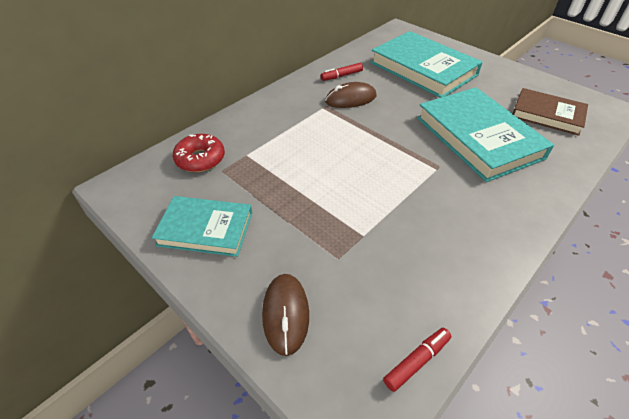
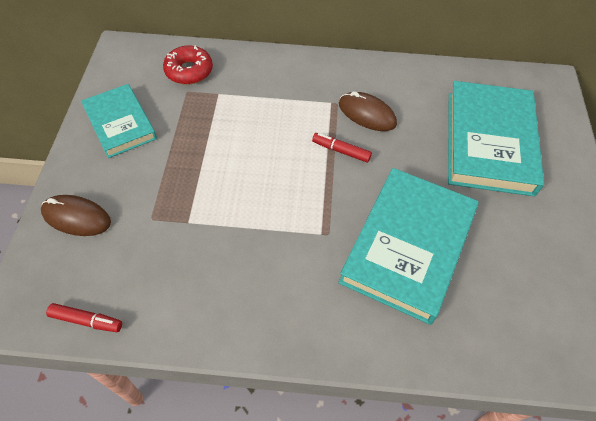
camera: 50 degrees right, 10 degrees up
brown mouse [262,274,309,356] -> brown mouse turned 60 degrees clockwise [41,195,111,236]
red marker [321,63,363,81] -> red marker moved to [312,133,372,163]
brown book [513,88,588,136] -> none

